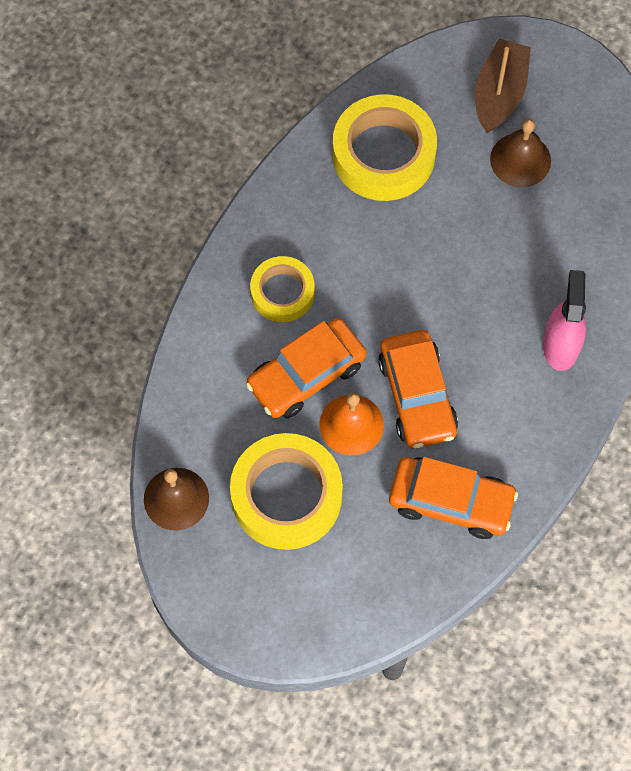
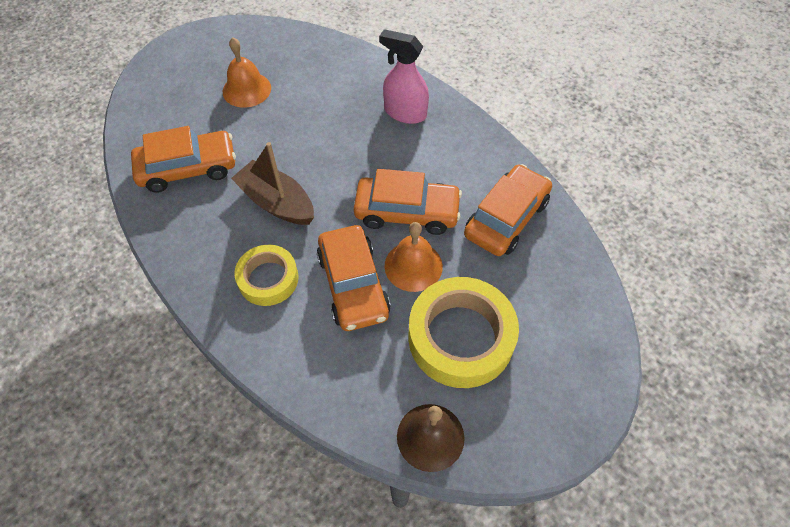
camera: 70 degrees left, 10 degrees down
yellow tape [332,94,437,201] -> orange car [131,126,236,193]
brown boat [475,39,531,133] -> brown boat moved to [231,142,314,225]
brown bell [490,119,551,187] -> orange bell [223,37,271,108]

